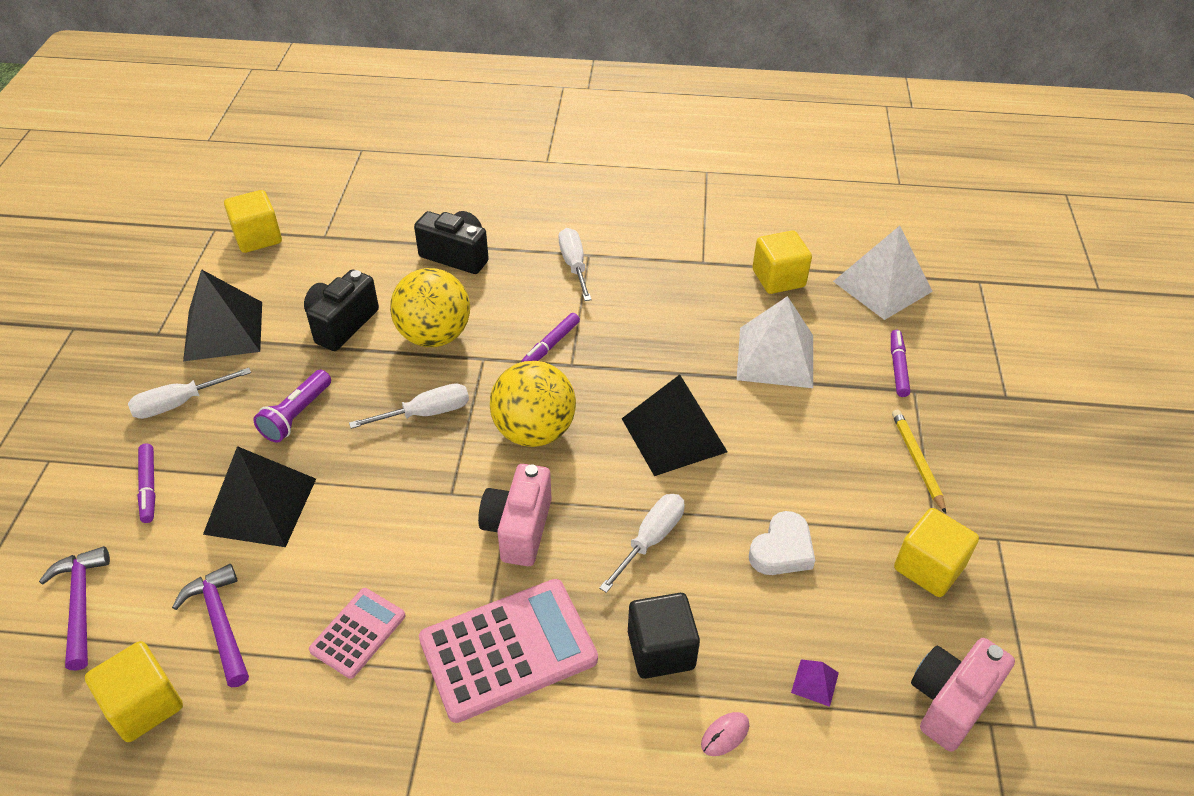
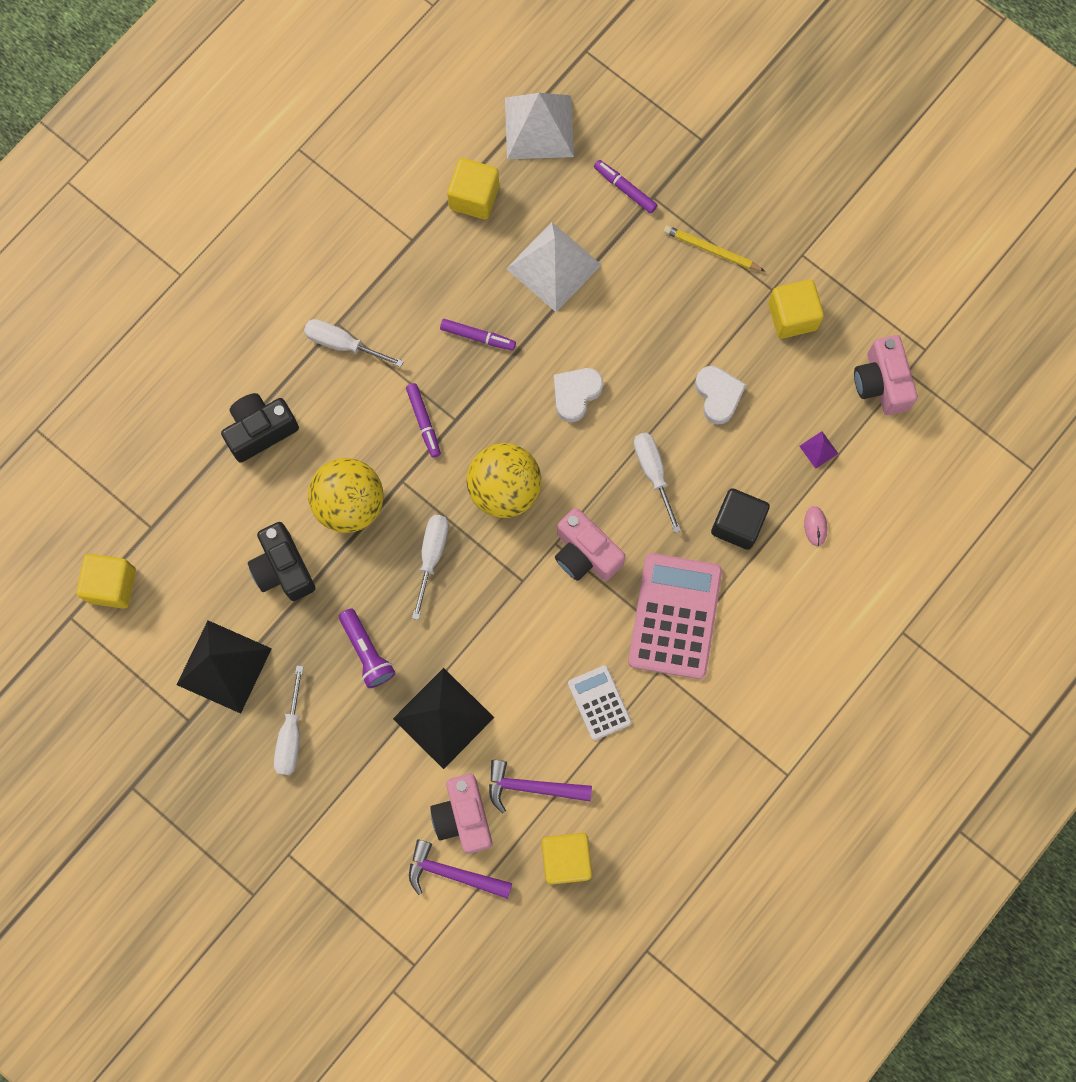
camera: 55 degrees left, 30 degrees up
purple marker [137,443,156,523] -> purple marker moved to [440,319,516,351]
pink calculator [309,588,406,679] -> white calculator [568,665,632,740]
black pyramid [622,375,728,476] -> white heart [554,368,603,422]
none -> pink camera [430,774,493,854]

